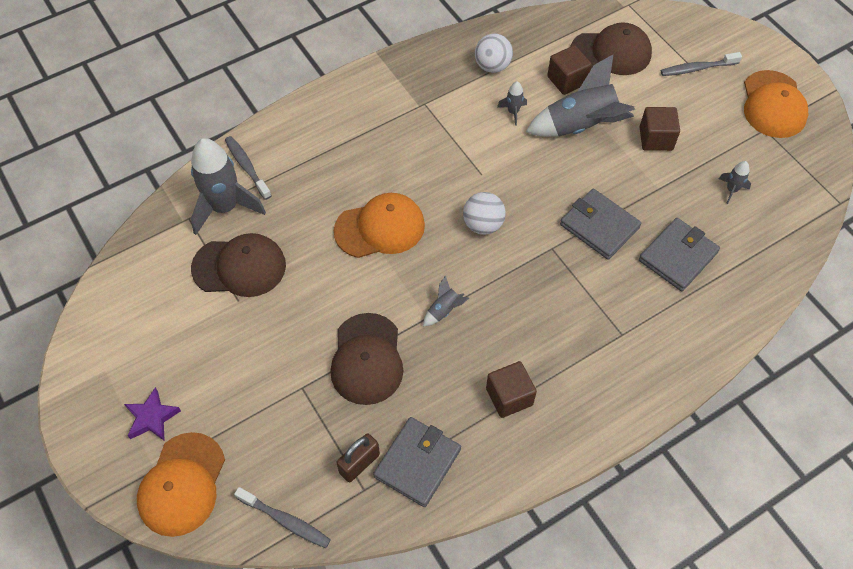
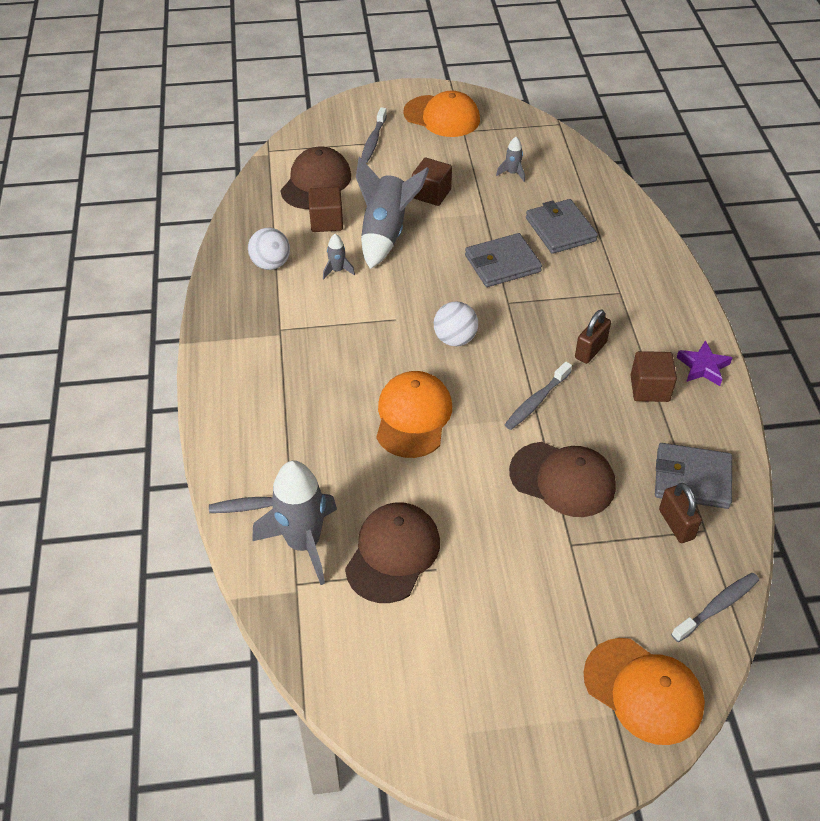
camera: 65 degrees left, 10 degrees down
purple star [124,387,181,441] -> purple star moved to [677,340,733,386]
grey wallet [373,417,461,507] -> grey wallet turned 45 degrees counterclockwise [655,443,732,509]
grey rocket [423,275,469,326] -> grey toothbrush [504,362,572,430]
none -> brown padlock [575,310,611,364]

